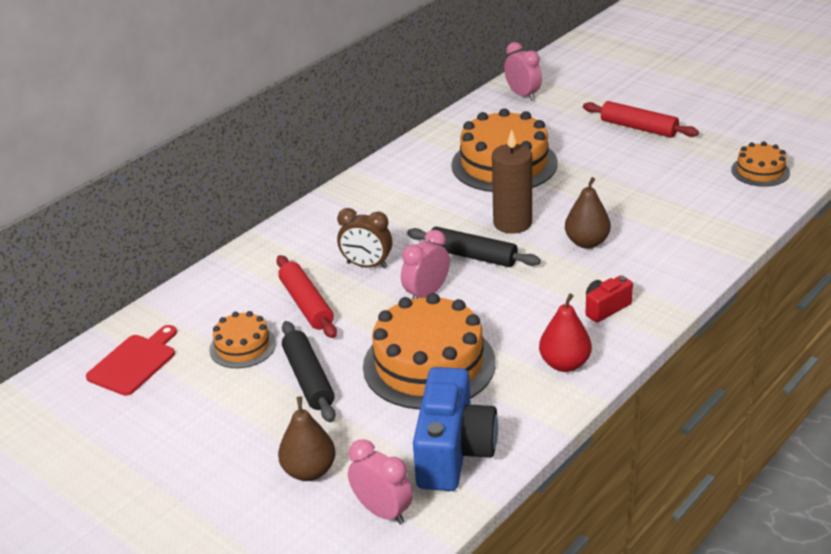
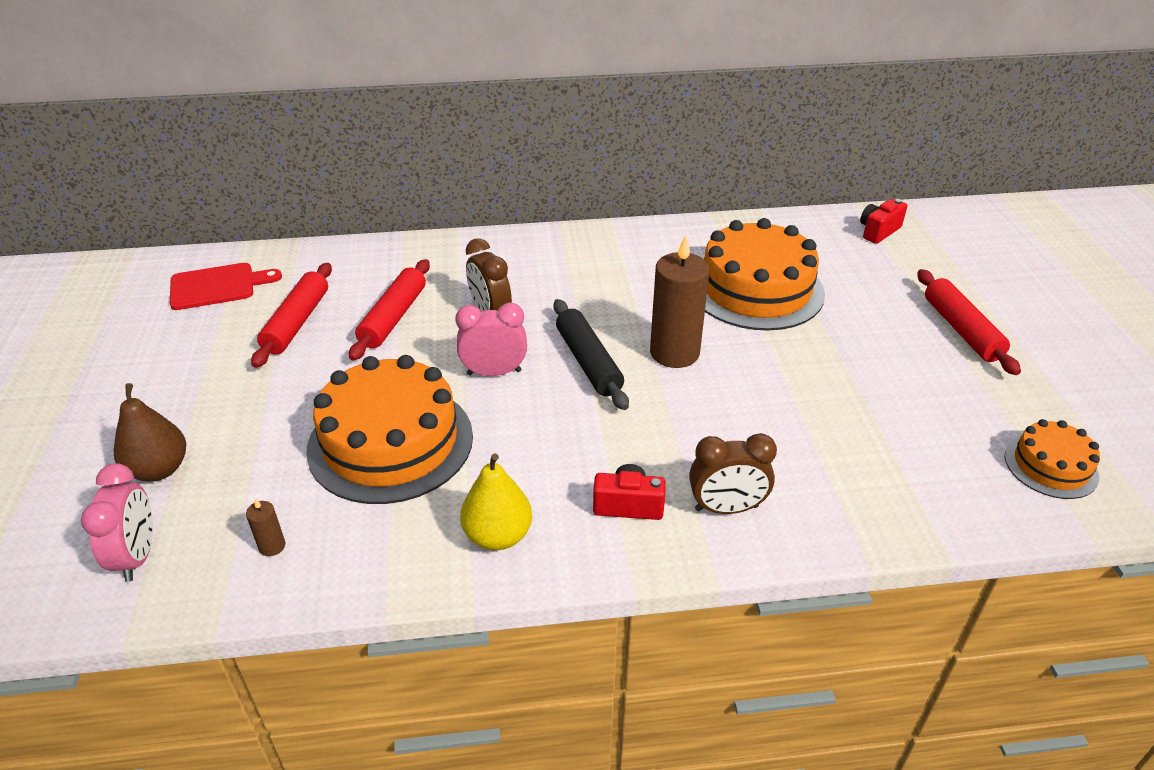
camera: 40 degrees right, 5 degrees up
orange cake [209,311,276,368] -> red rolling pin [251,263,332,368]
black rolling pin [282,321,335,422] -> none
blue camera [413,367,498,491] -> brown candle [246,498,285,556]
pink clock [504,42,542,101] -> red camera [860,199,907,244]
red pear [539,293,592,372] -> yellow pear [460,454,532,550]
brown pear [565,177,611,249] -> none
none -> brown clock [689,433,777,514]

